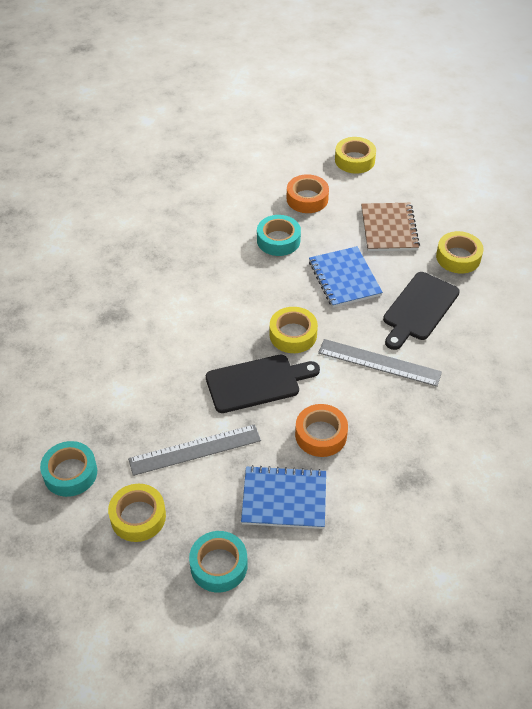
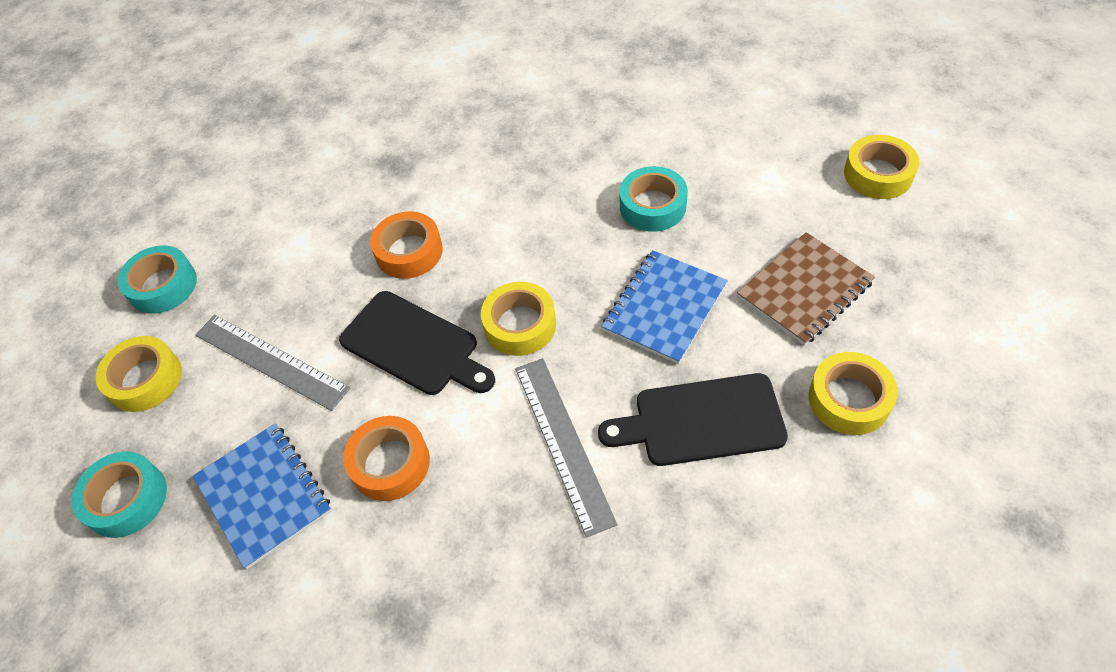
camera: 55 degrees right, 5 degrees up
orange tape [287,174,329,213] -> orange tape moved to [370,211,443,279]

